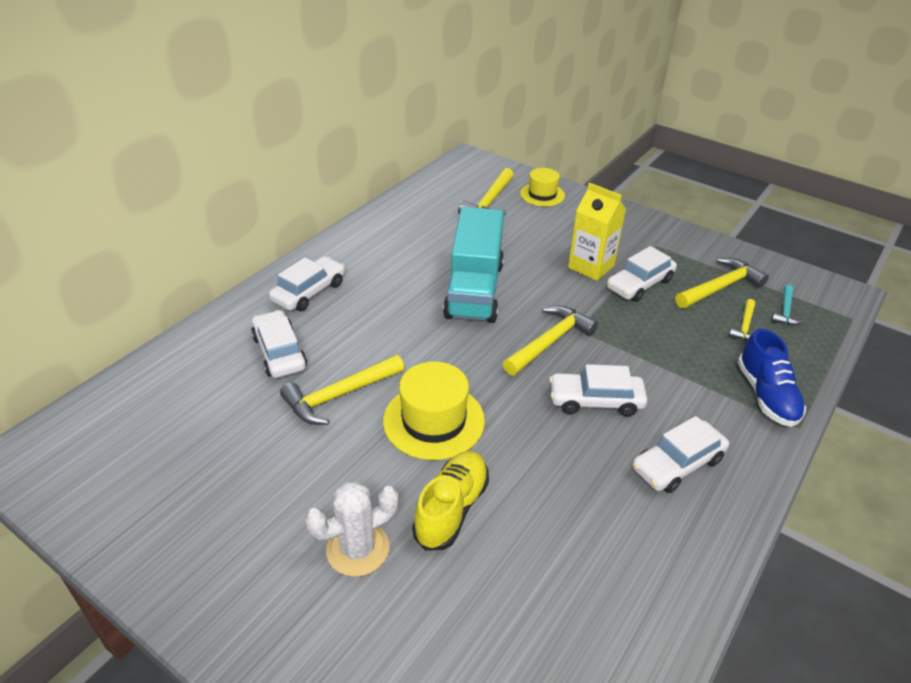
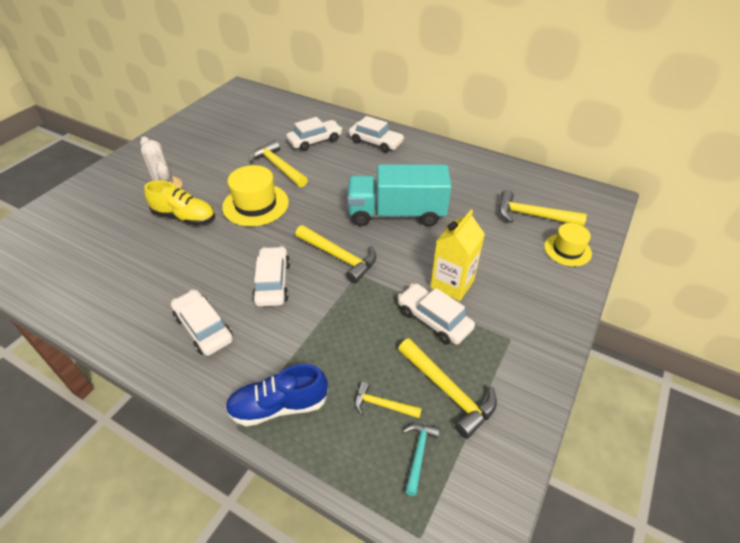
camera: 85 degrees right, 5 degrees up
turquoise hammer [771,284,805,325] -> turquoise hammer turned 90 degrees clockwise [403,424,440,496]

